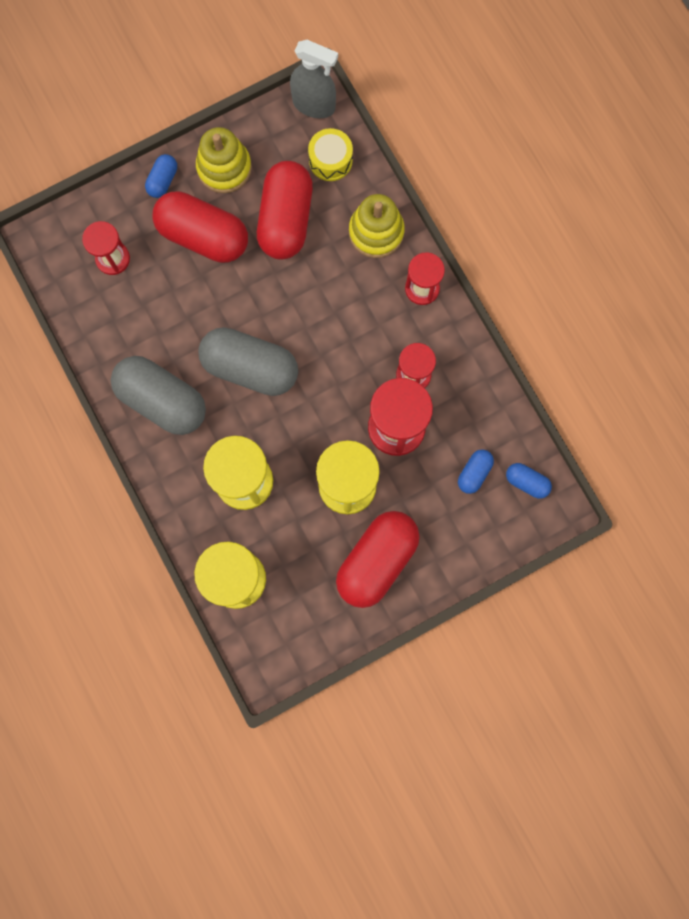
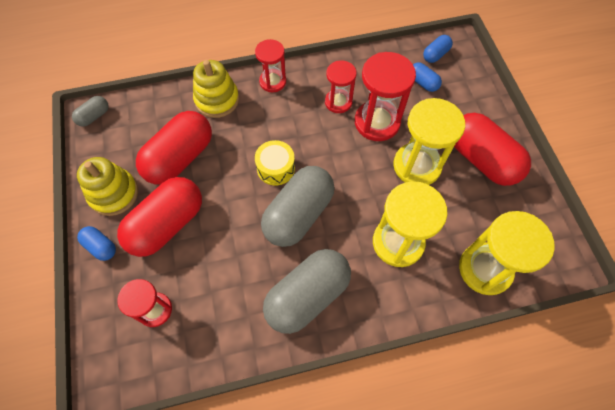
camera: 75 degrees left, 15 degrees down
red capsule [257,161,313,260] -> red capsule turned 75 degrees counterclockwise [136,111,212,185]
grey spray bottle [290,40,338,118] -> grey capsule [72,96,109,127]
yellow drum [308,128,353,181] -> yellow drum moved to [255,140,295,185]

